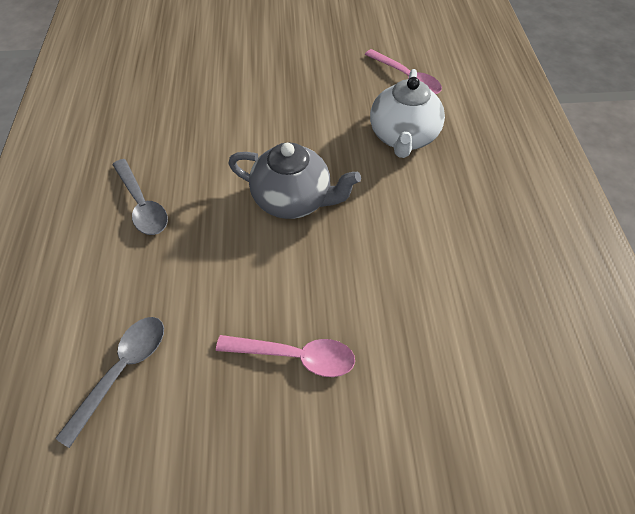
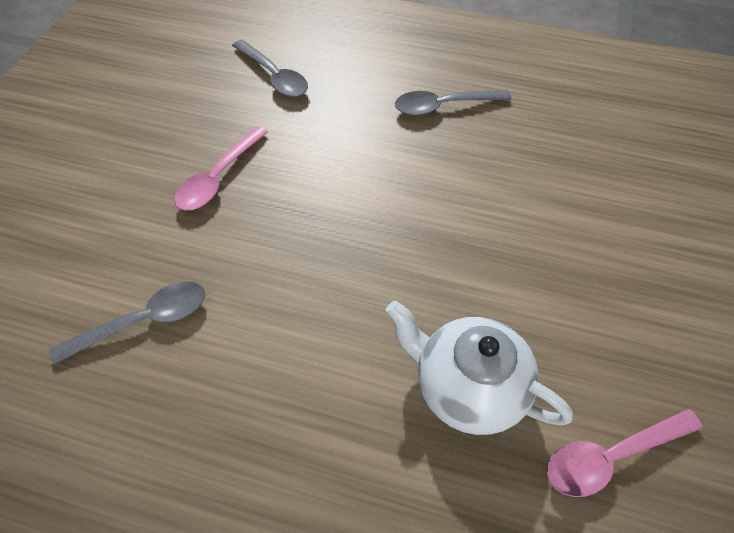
camera: 110 degrees right, 0 degrees up
grey teapot [229,142,361,219] -> none
none -> grey spoon [49,281,205,364]

